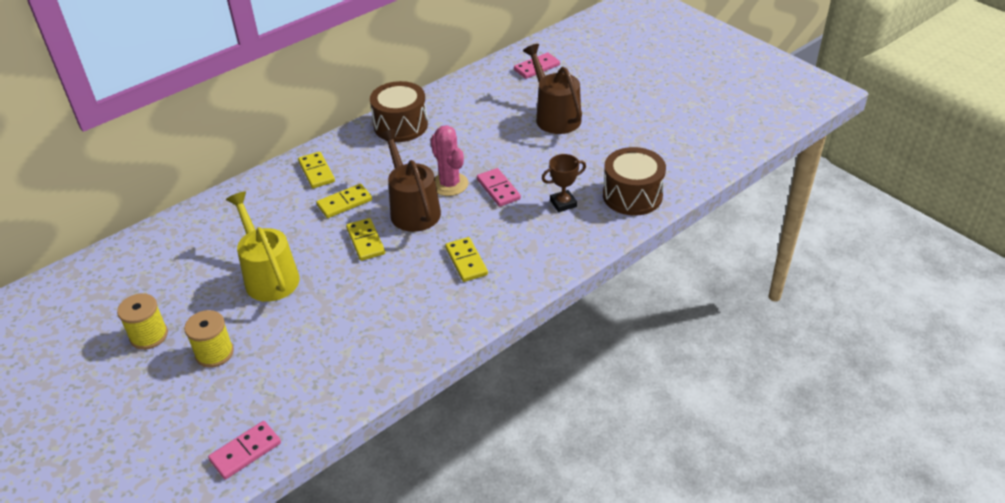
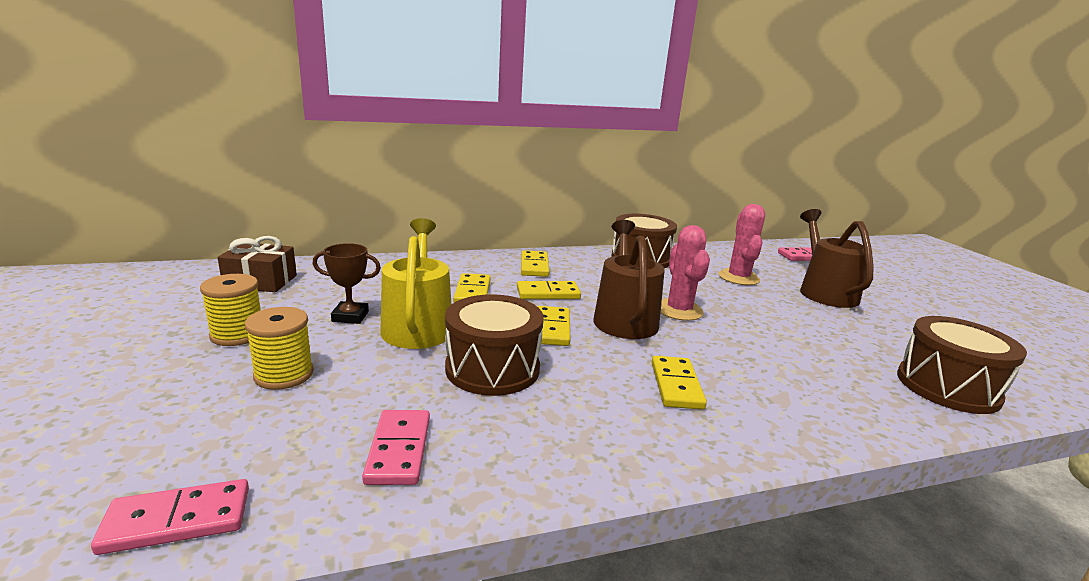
camera: 20 degrees right, 20 degrees down
pink domino [477,168,521,207] -> pink domino moved to [362,410,430,485]
brown trophy [542,154,586,212] -> brown trophy moved to [312,243,381,324]
none -> brown gift [218,236,297,292]
none -> brown drum [445,294,544,396]
none -> yellow domino [453,273,490,302]
none -> pink cactus [719,204,765,285]

